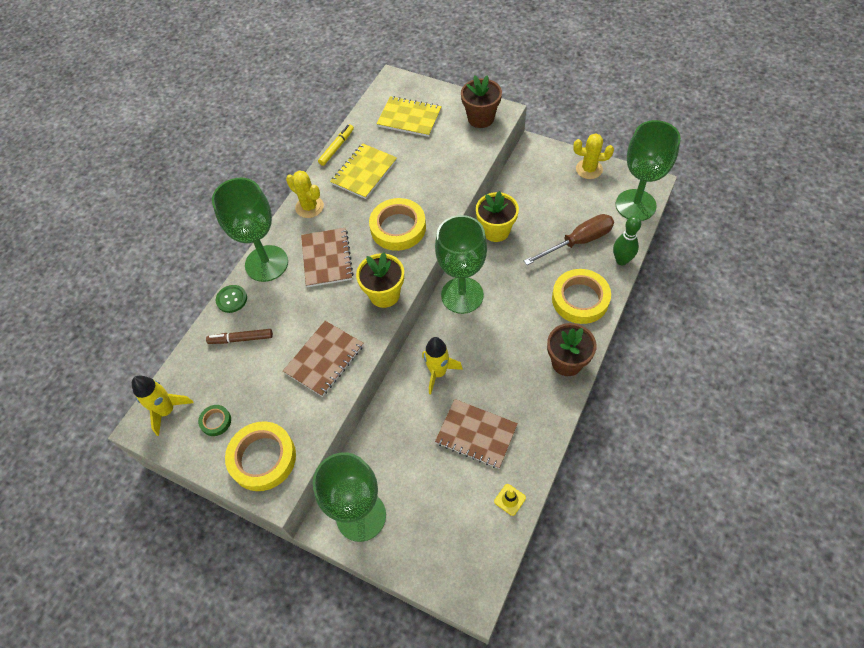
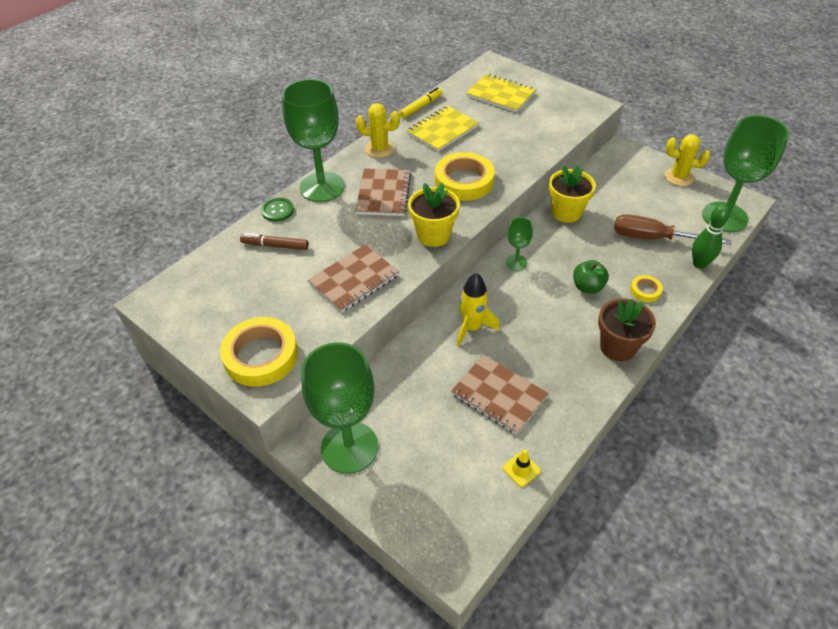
camera: 10 degrees right, 10 degrees down
yellow rocket [132,375,194,436] -> none
green tape [198,405,231,436] -> none
yellow cactus [286,170,324,218] -> yellow cactus turned 45 degrees counterclockwise [356,103,400,158]
green goblet [435,215,487,314] -> green goblet [505,217,533,271], size x0.47
brown flower pot [461,75,502,128] -> none
brown screwdriver [524,214,614,265] -> brown screwdriver turned 150 degrees counterclockwise [614,214,731,245]
yellow tape [552,269,611,324] -> yellow tape [630,275,663,302], size x0.48
none -> green apple [573,260,609,294]

